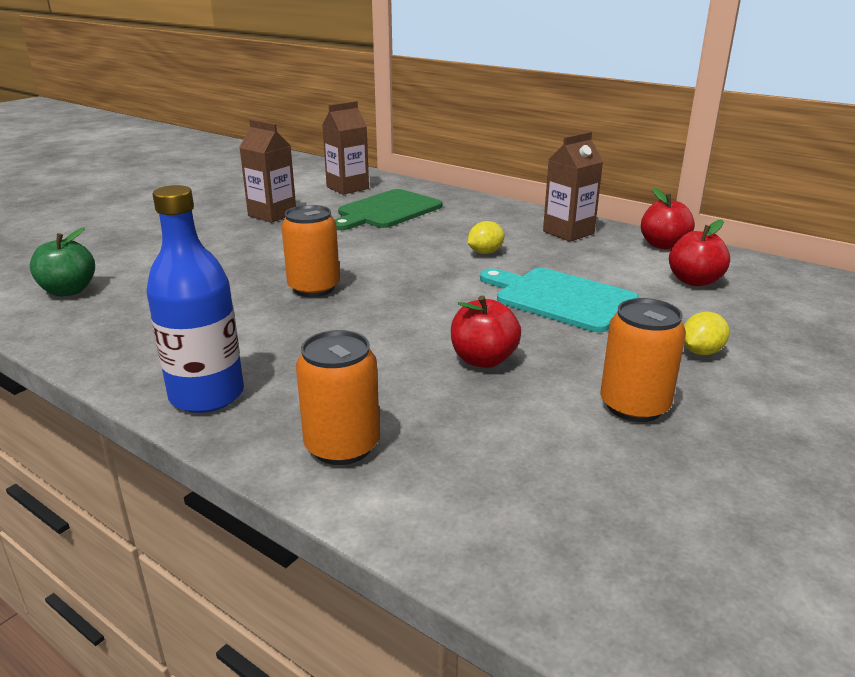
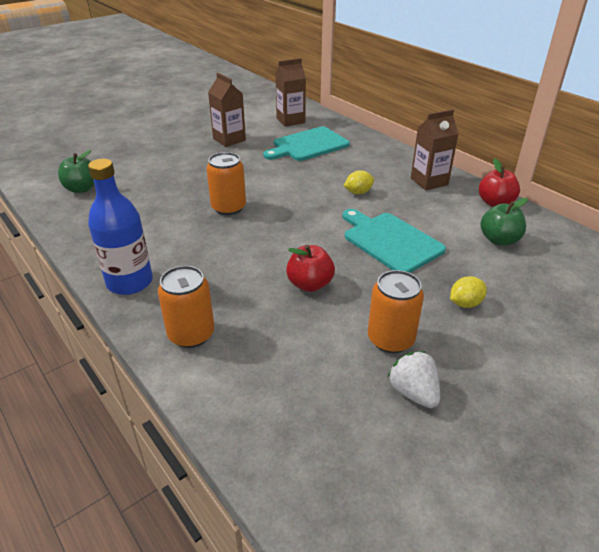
camera: 15 degrees right, 10 degrees up
green cutting board [334,189,442,230] -> turquoise cutting board [263,127,350,161]
red apple [669,220,730,286] -> green apple [480,198,528,246]
none -> white strawberry [388,351,440,408]

